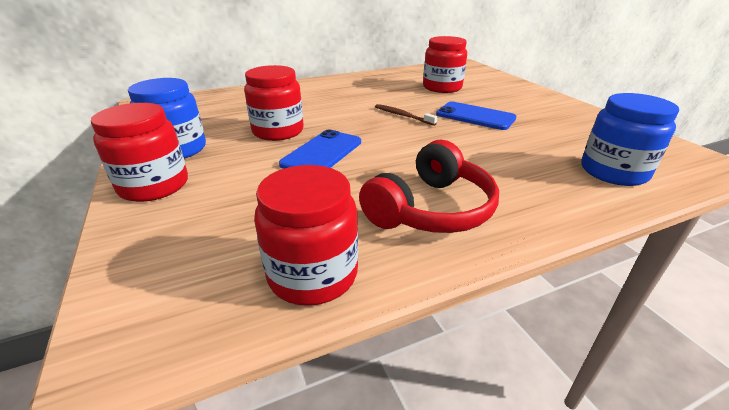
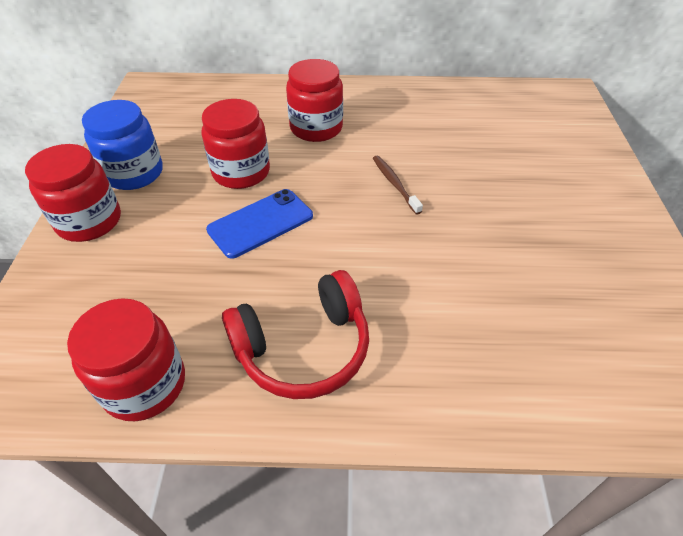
camera: 25 degrees right, 15 degrees up
red jar [423,36,467,93] -> red jar moved to [286,59,343,142]
blue phone [436,101,516,130] -> none
blue jar [581,93,679,186] -> none

